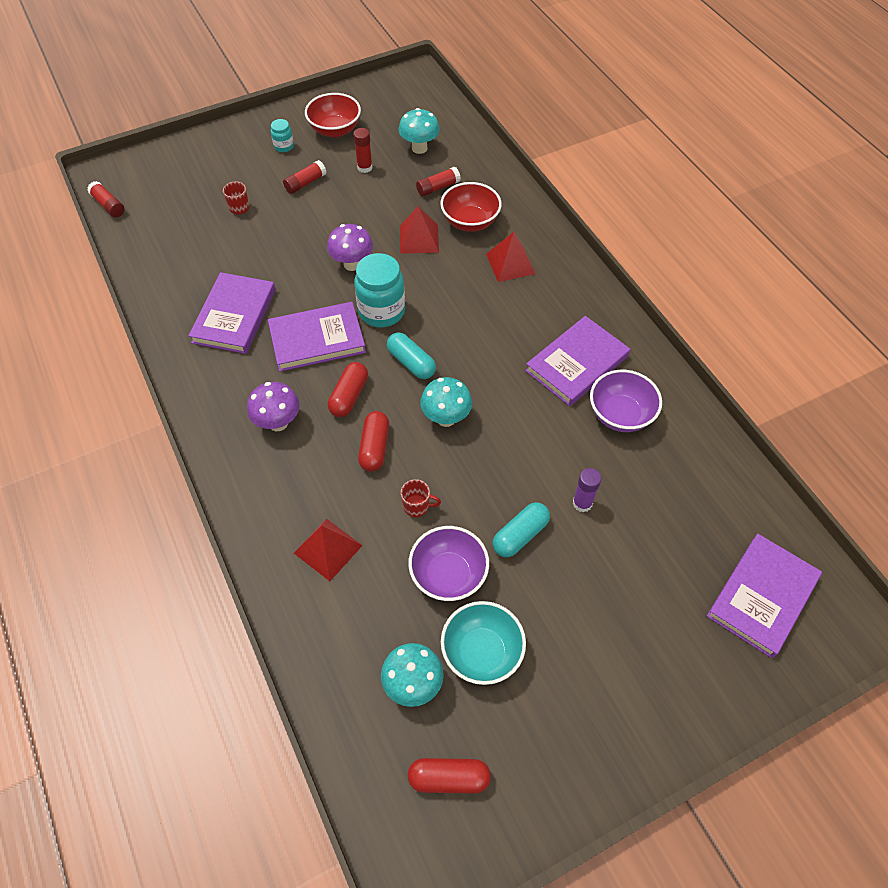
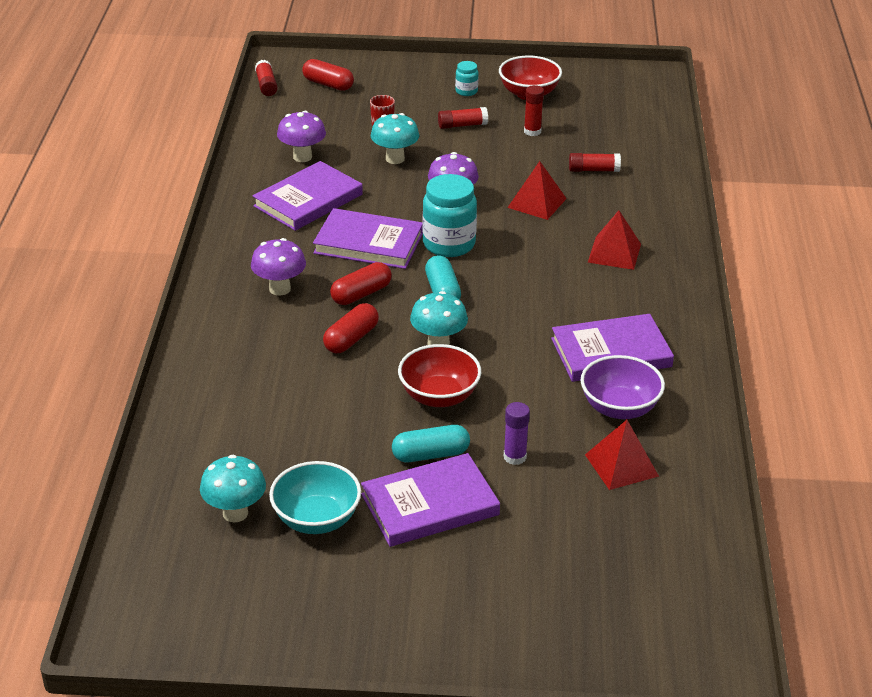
camera: 30 degrees right, 20 degrees down
red pyramid [294,518,363,581] -> red pyramid moved to [585,420,659,490]
turquoise mushroom [399,108,440,154] -> turquoise mushroom moved to [371,113,419,164]
red mug [401,479,441,517] -> none
purple bowl [408,526,489,601] -> none
red capsule [408,758,491,794] -> red capsule moved to [302,59,354,91]
red bowl [440,182,502,232] -> red bowl moved to [398,344,481,407]
purple book [707,534,822,658] -> purple book moved to [361,453,500,547]
none -> purple mushroom [277,111,326,162]

